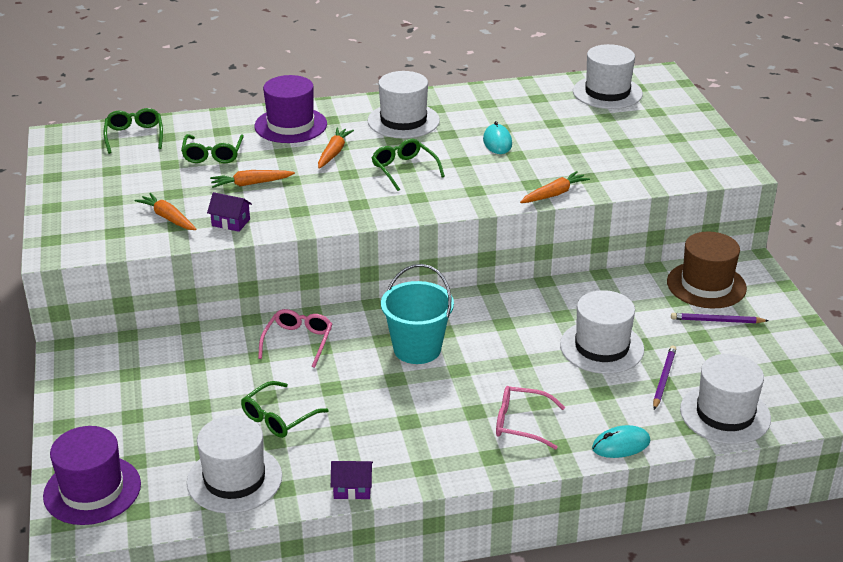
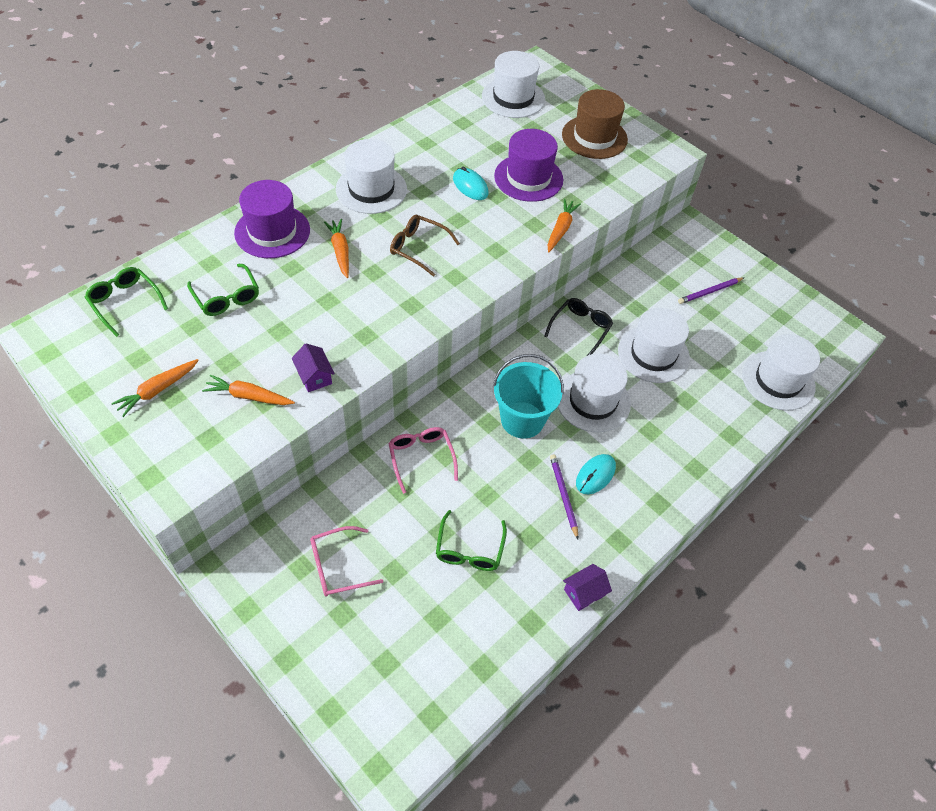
camera: 35 degrees left, 20 degrees up
purple hat [43,426,141,525] -> purple hat moved to [494,129,563,202]
white hat [187,415,282,513] -> white hat moved to [558,354,631,432]
purple house [207,192,252,232] -> purple house turned 75 degrees clockwise [292,344,335,392]
orange carrot [210,170,295,188] -> orange carrot moved to [111,359,199,417]
green glasses [372,139,445,191] -> brown glasses [390,215,460,277]
pink glasses [496,386,565,450] -> pink glasses moved to [310,526,383,596]
turquoise mouse [592,425,651,458] -> turquoise mouse moved to [576,454,616,494]
purple pencil [653,346,676,410] -> purple pencil moved to [550,454,578,539]
brown hat [667,232,747,308] -> brown hat moved to [562,89,628,159]
none -> black glasses [544,298,613,356]

